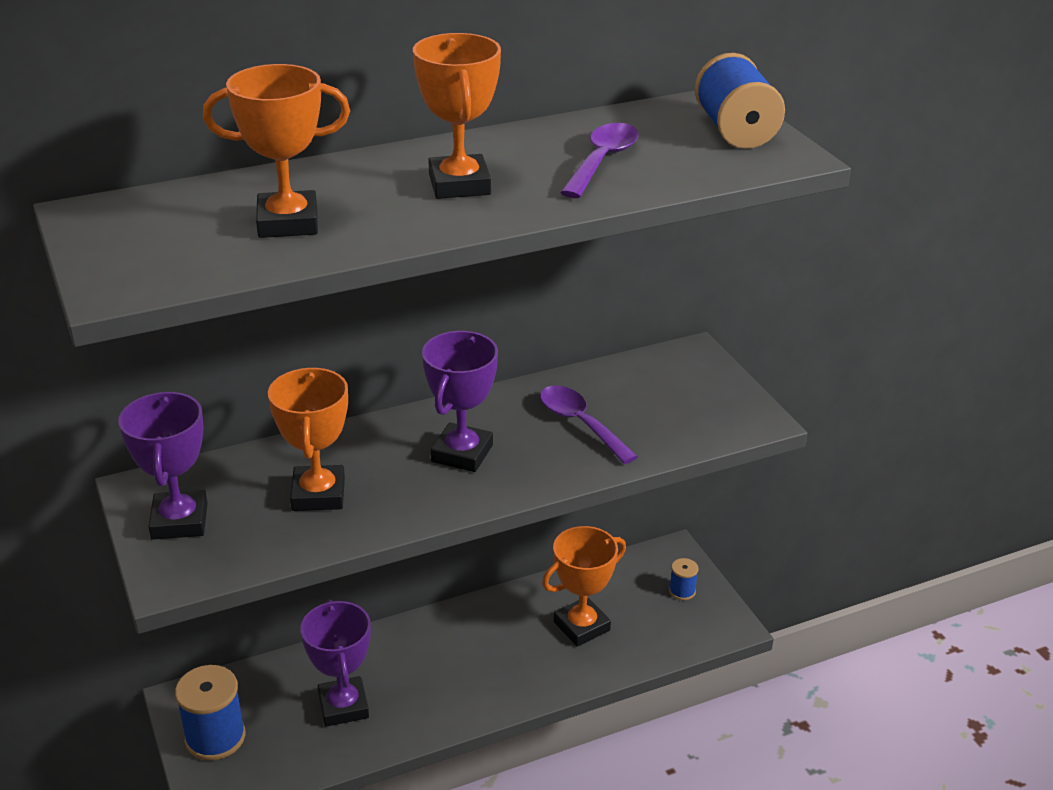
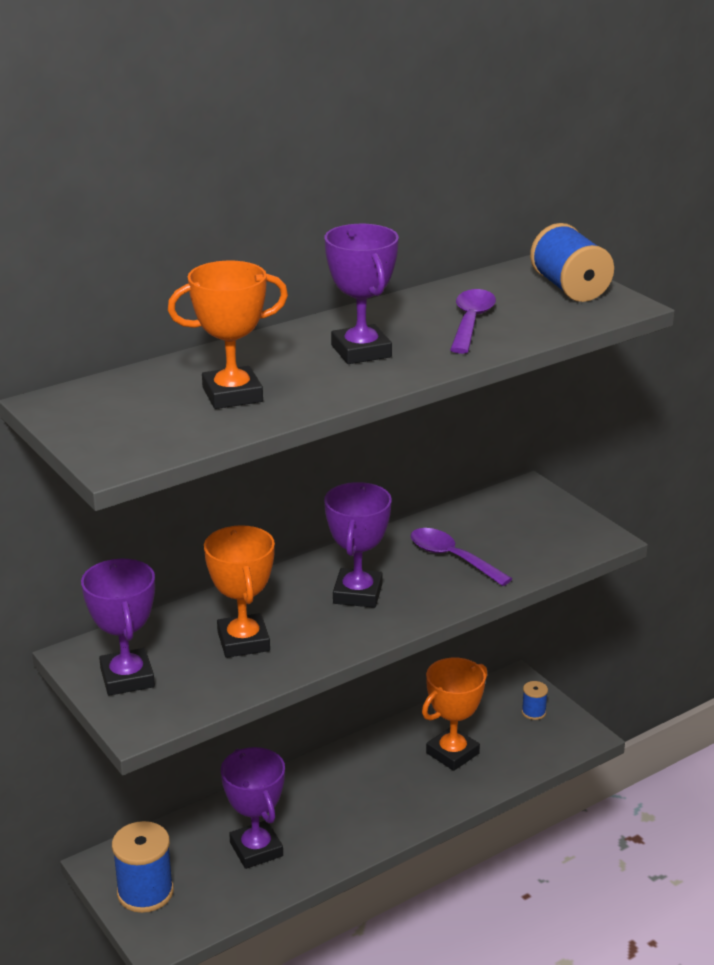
camera: 10 degrees left, 5 degrees down
orange trophy [413,33,501,199] -> purple trophy [325,224,399,364]

